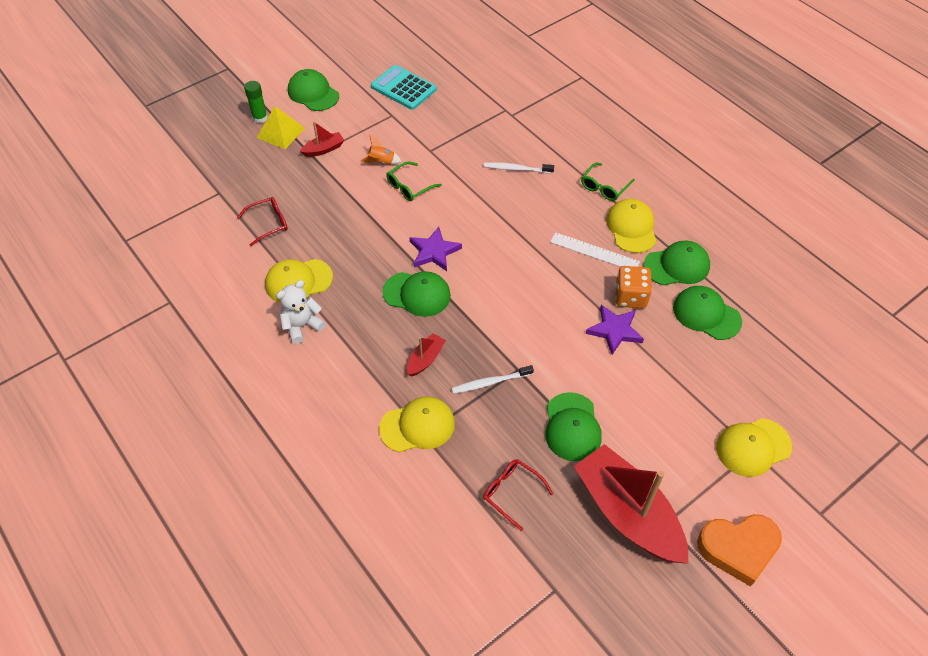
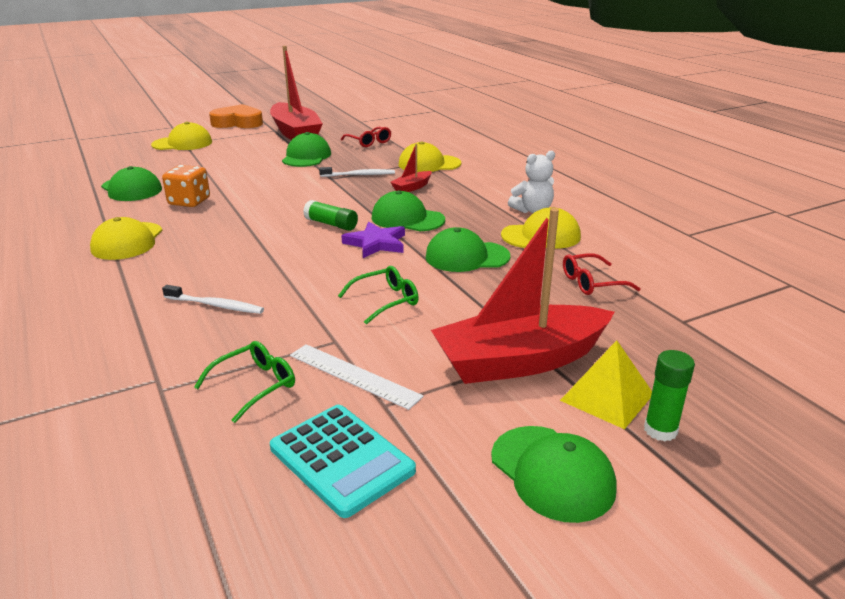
camera: 170 degrees left, 25 degrees down
red boat [300,121,344,157] -> red boat [431,208,614,384], size x2.31
orange rocket [361,135,402,165] -> none
white ruler [550,232,640,267] -> white ruler moved to [290,344,424,410]
green glasses [581,163,635,201] -> green glasses moved to [194,341,295,423]
purple star [586,305,644,355] -> none
green cap [643,241,710,285] -> green cap moved to [426,227,510,272]
none -> green glue stick [303,200,358,231]

